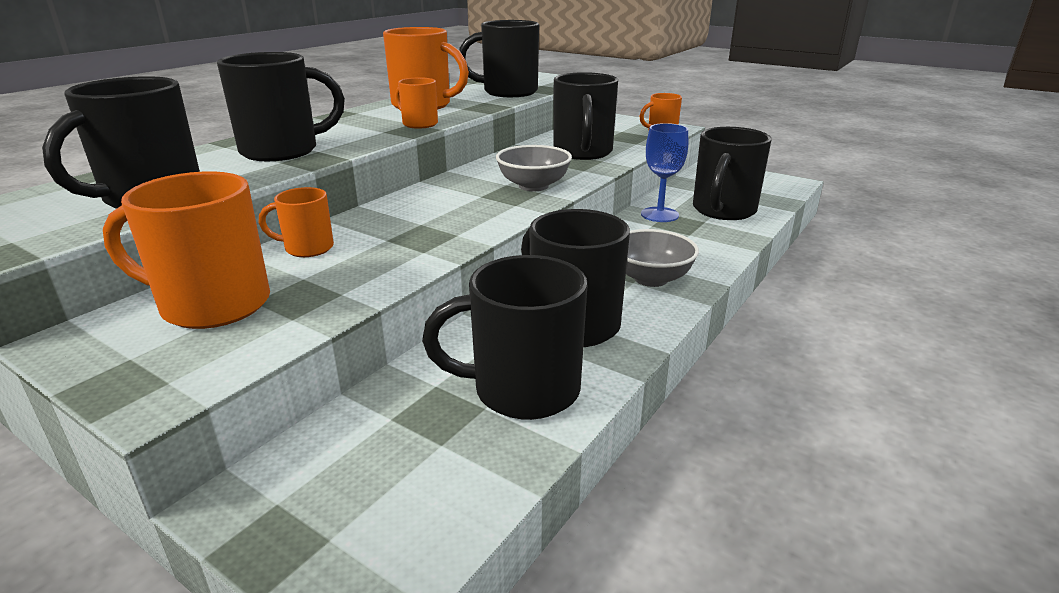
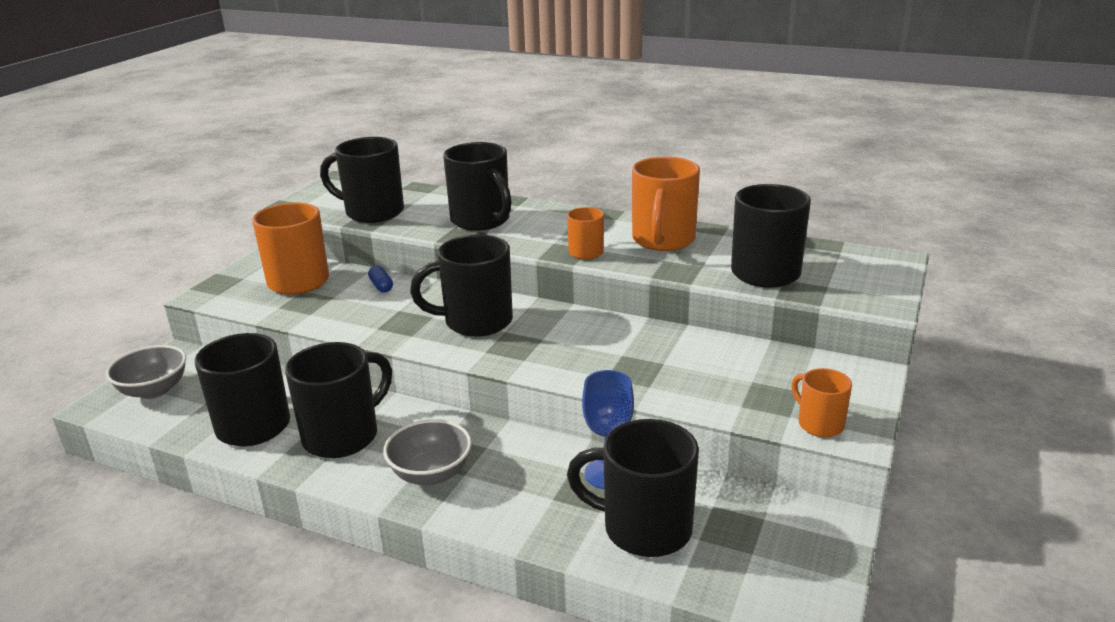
camera: 80 degrees right, 0 degrees up
orange mug [259,187,334,257] -> blue capsule [368,265,393,293]
grey bowl [496,145,572,191] -> grey bowl moved to [106,345,186,399]
black mug [553,72,618,160] -> black mug moved to [410,234,513,337]

